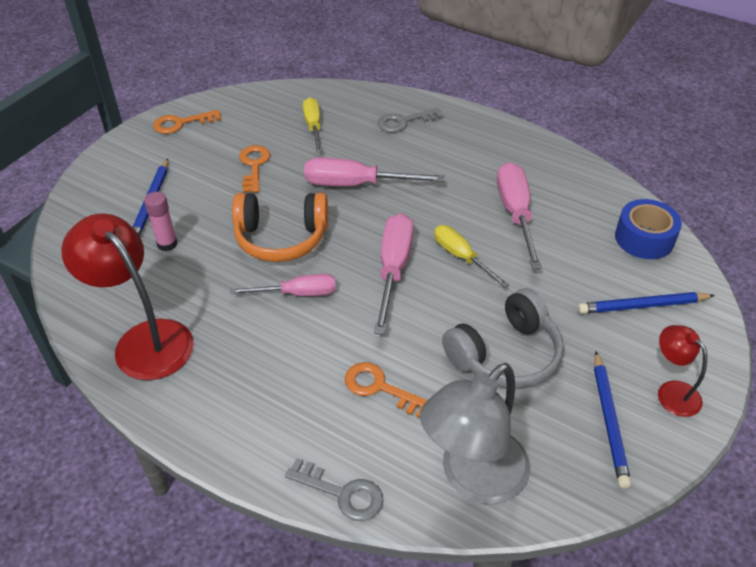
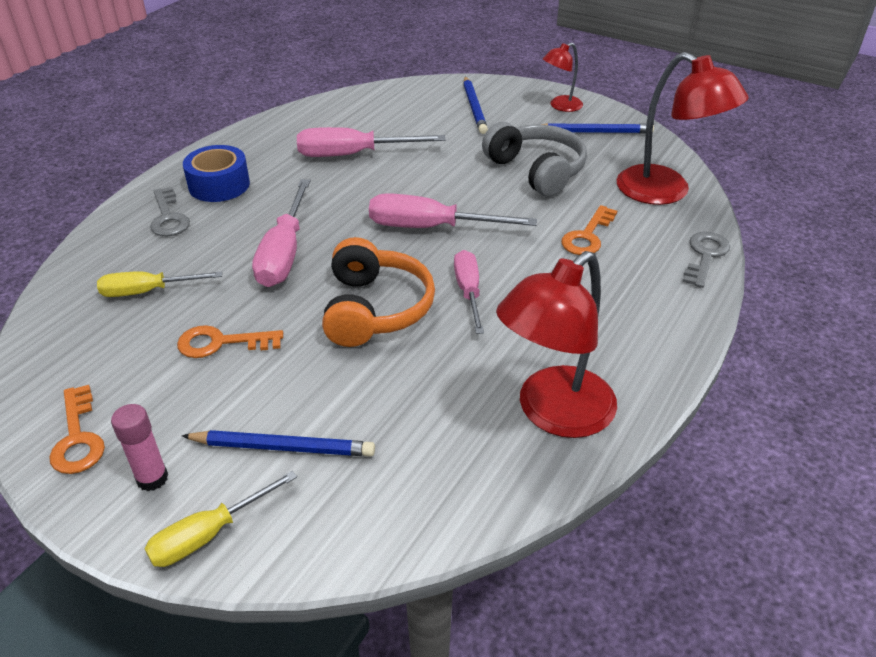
camera: 90 degrees left, 5 degrees down
pink glue stick [144,192,177,251] -> pink glue stick moved to [111,404,168,491]
grey lamp [420,363,530,504] -> red lamp [617,52,749,205]
yellow screwdriver [434,225,509,288] -> yellow screwdriver moved to [144,471,297,567]
blue tape [615,199,682,259] -> blue tape moved to [183,145,250,202]

